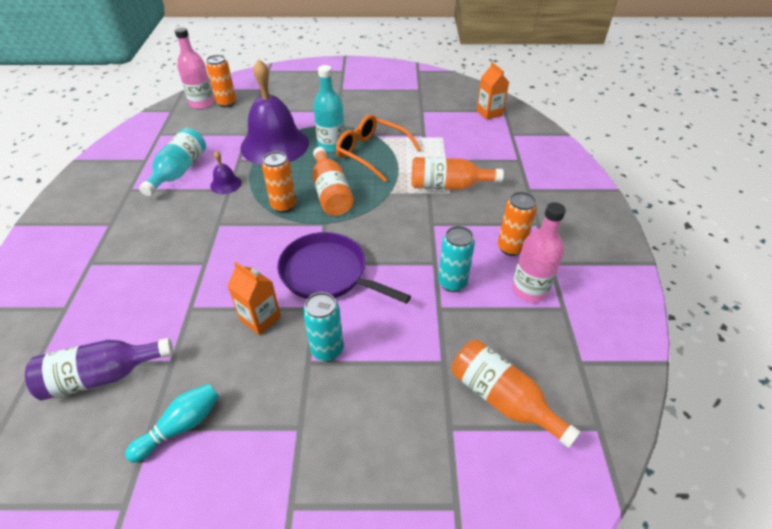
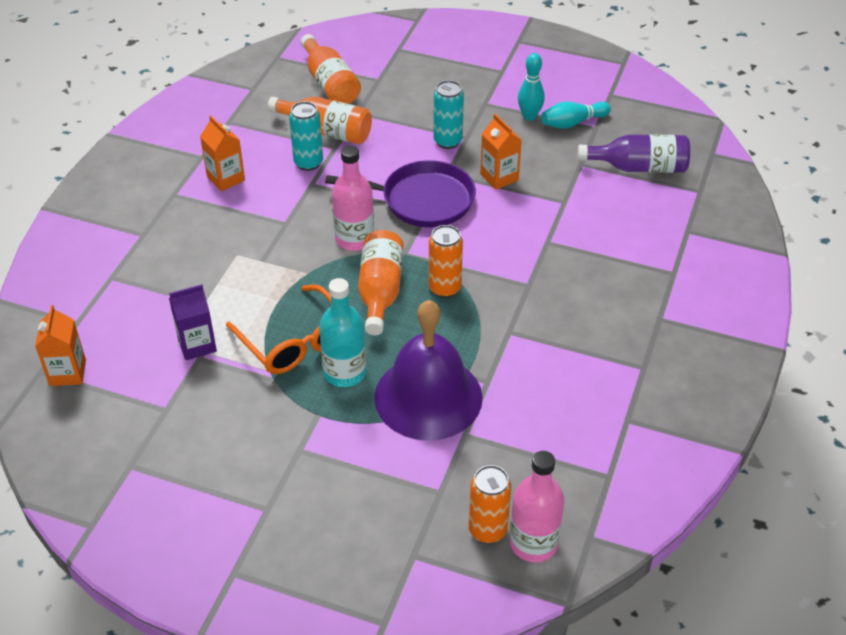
camera: 160 degrees left, 0 degrees up
turquoise bottle [139,128,206,196] -> none
purple bell [210,151,242,194] -> none
purple pan [277,232,411,304] -> purple pan turned 45 degrees counterclockwise [325,160,476,227]
orange bottle [412,157,504,190] -> orange bottle moved to [268,97,372,144]
orange can [498,192,537,256] -> orange carton [200,115,245,191]
pink bottle [512,202,566,302] -> pink bottle moved to [332,145,374,251]
none -> purple carton [169,284,217,360]
none -> turquoise bowling pin [518,53,545,121]

